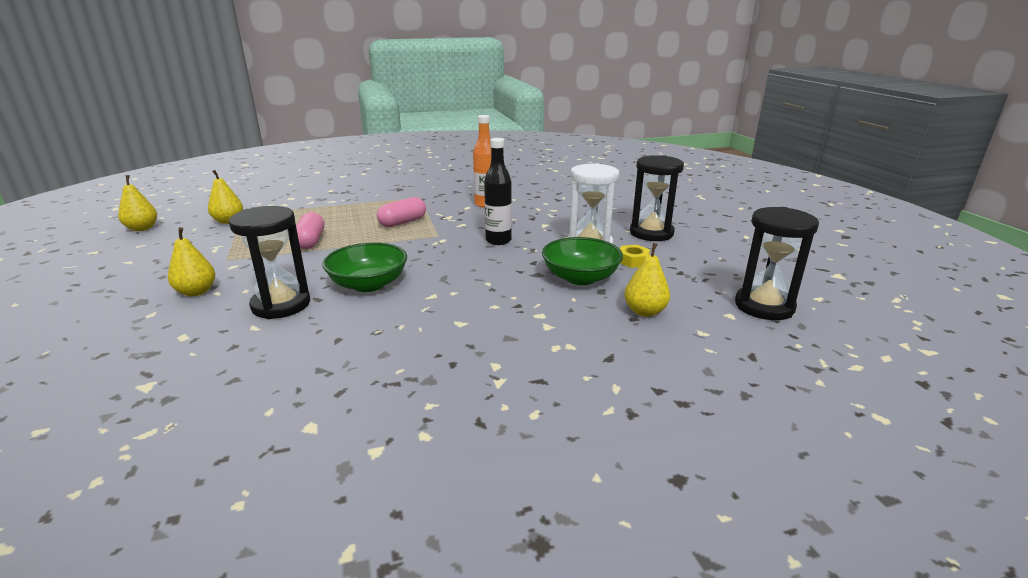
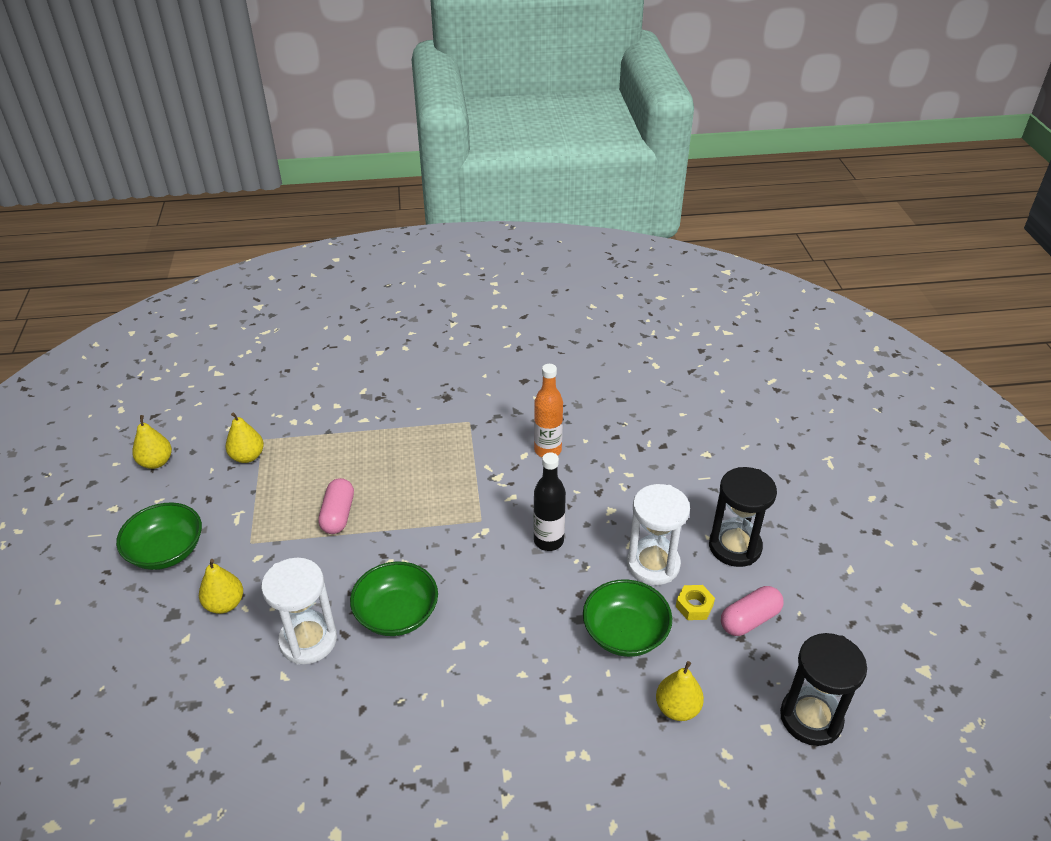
camera: 10 degrees right, 15 degrees up
black hourglass [229,206,310,319] -> white hourglass [261,558,337,664]
pink capsule [377,197,426,227] -> pink capsule moved to [721,586,783,636]
none -> green bowl [116,502,202,570]

